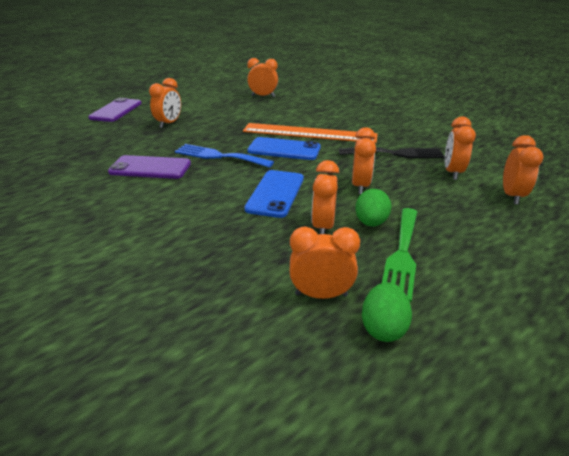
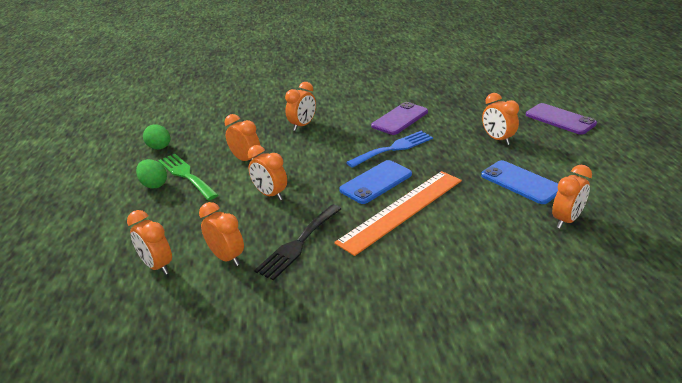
camera: 125 degrees right, 0 degrees up
blue phone [244,170,304,218] -> blue phone moved to [481,160,558,204]
orange clock [290,227,360,299] -> orange clock moved to [285,82,316,131]
green egg [355,189,391,226] -> green egg moved to [136,159,167,188]

